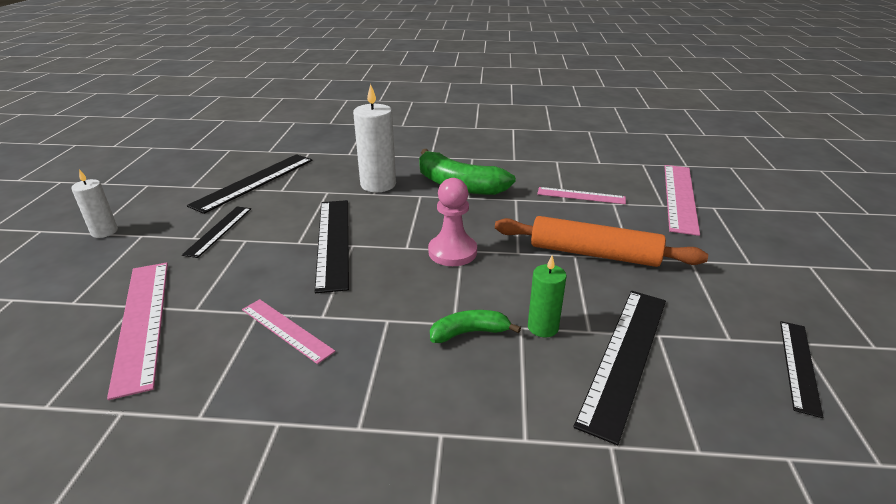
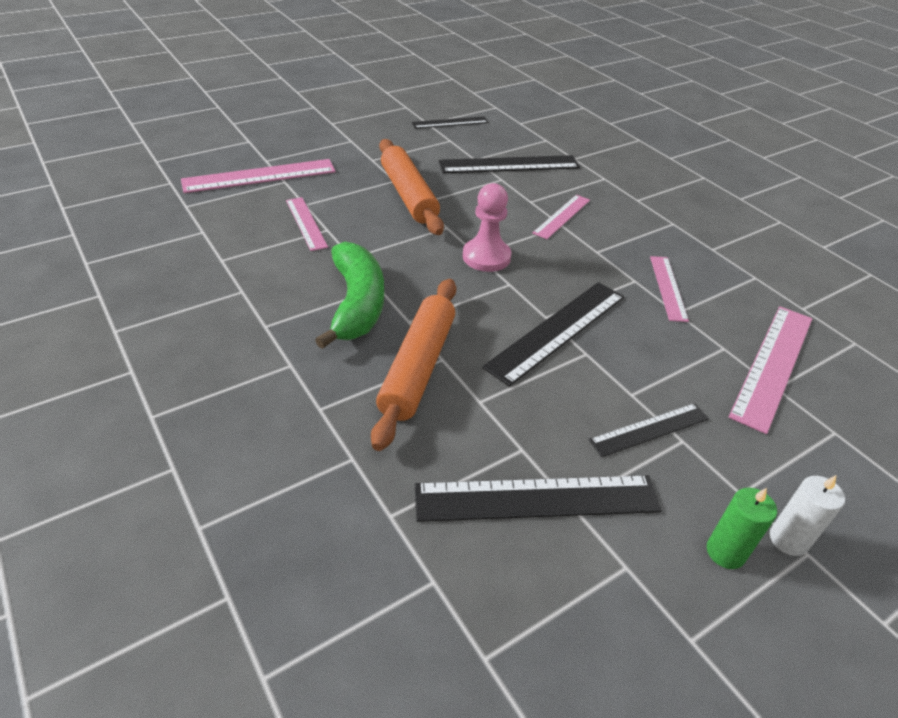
camera: 130 degrees left, 10 degrees up
white candle [353,84,396,192] -> orange rolling pin [371,279,456,451]
green banana [430,310,521,343] -> pink ruler [532,195,590,239]
green candle [528,255,567,337] -> green candle moved to [707,487,777,569]

